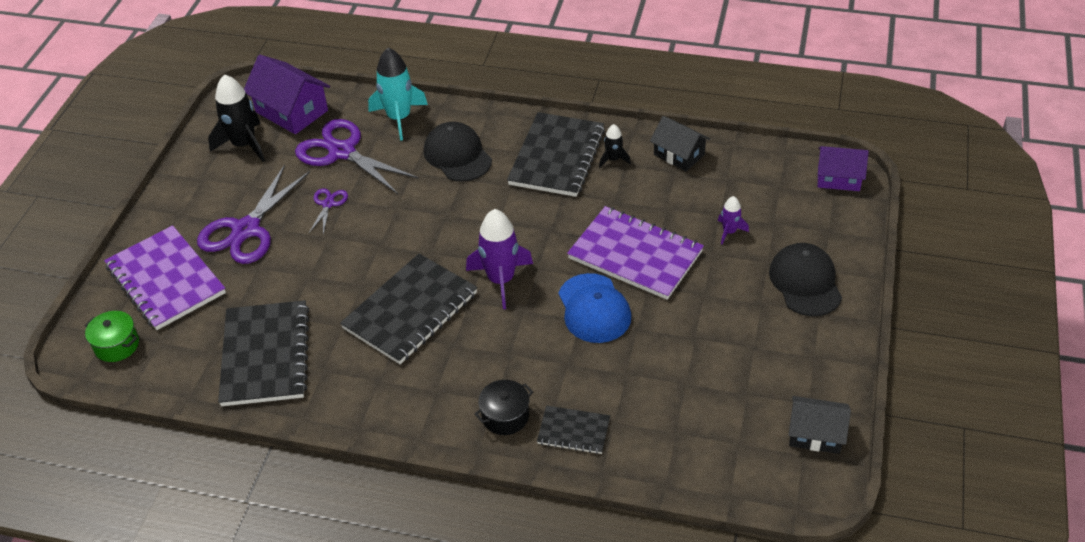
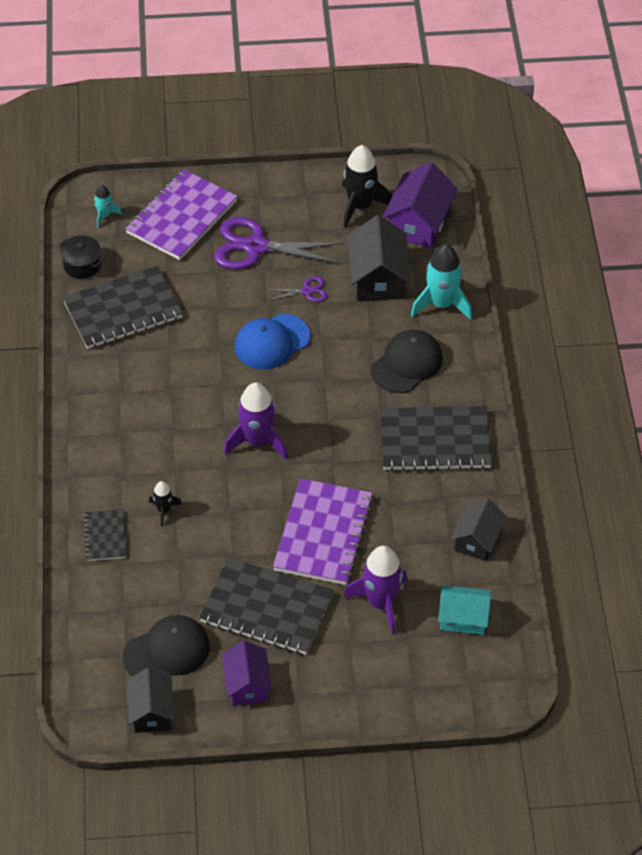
camera: 70 degrees right, 5 degrees up
green pot [84,311,139,362] -> turquoise rocket [94,185,122,227]
purple scissors [295,119,419,194] -> black house [348,215,411,301]
black notebook [340,254,477,364] -> black notebook moved to [199,557,333,655]
black pot [475,380,533,435] -> black pot moved to [59,235,103,279]
blue cap [559,273,631,343] -> blue cap moved to [235,314,310,370]
black rocket [599,124,631,168] -> black rocket moved to [149,481,182,526]
purple rocket [718,196,749,244] -> purple rocket [344,546,407,634], size x1.95
black cap [769,243,842,316] -> black cap moved to [123,615,210,677]
purple house [818,146,869,191] -> purple house moved to [222,641,272,706]
none -> turquoise house [438,585,491,635]

